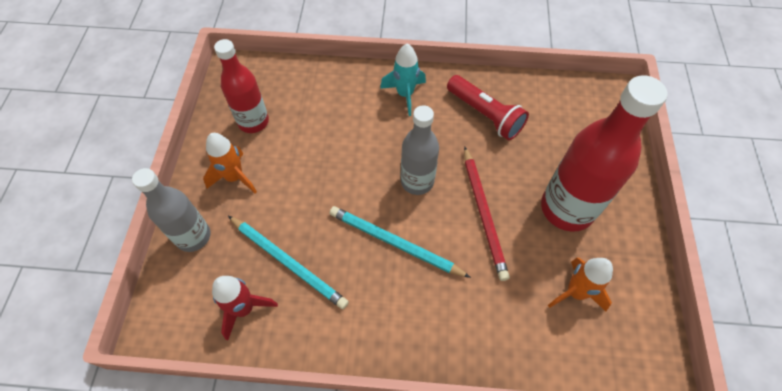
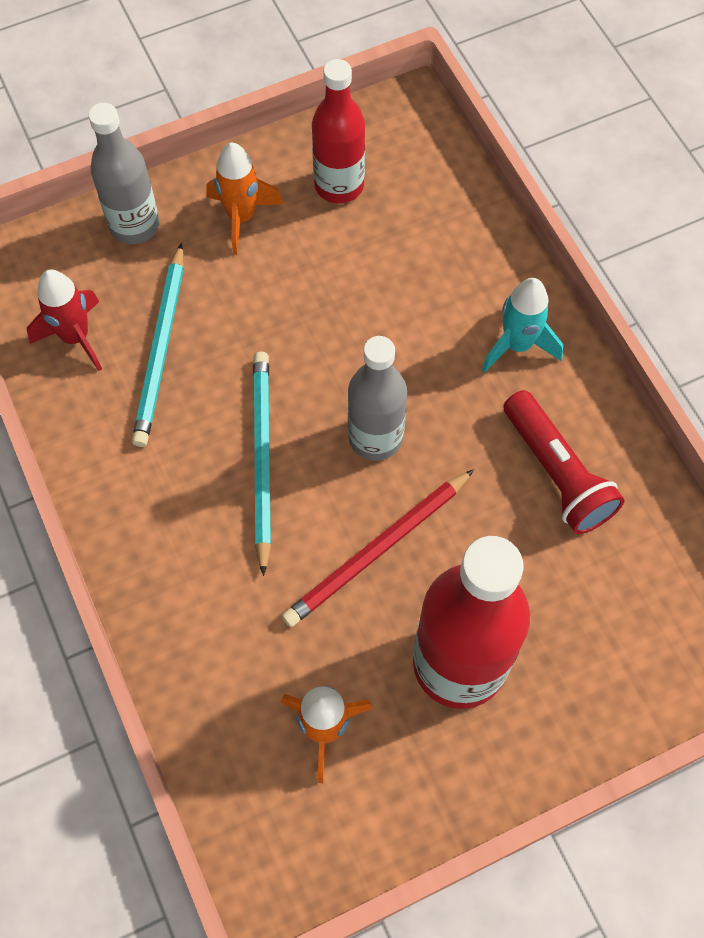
camera: 60 degrees right, 5 degrees up
red flashlight [447,75,529,140] -> red flashlight turned 45 degrees counterclockwise [503,390,625,534]

